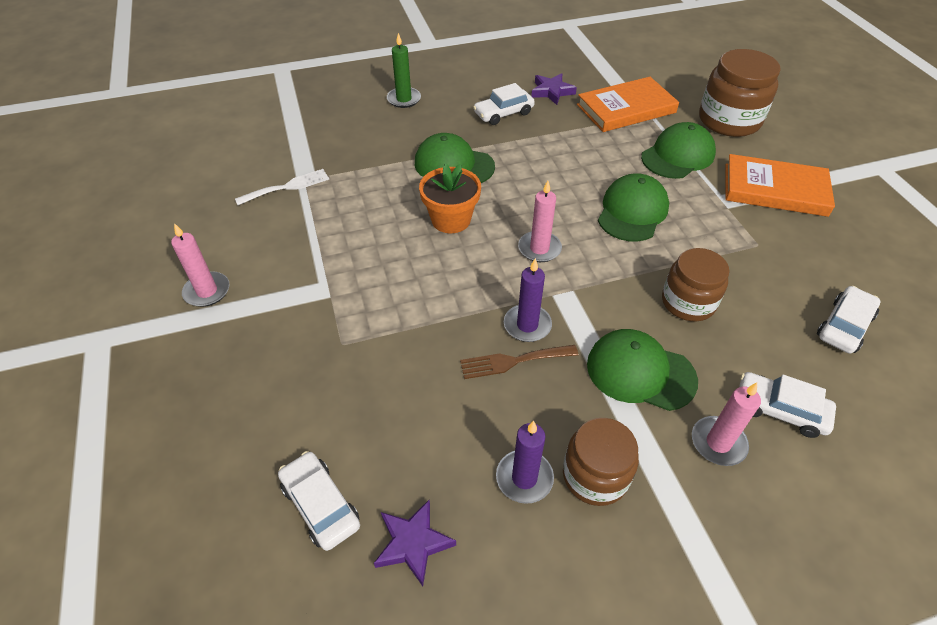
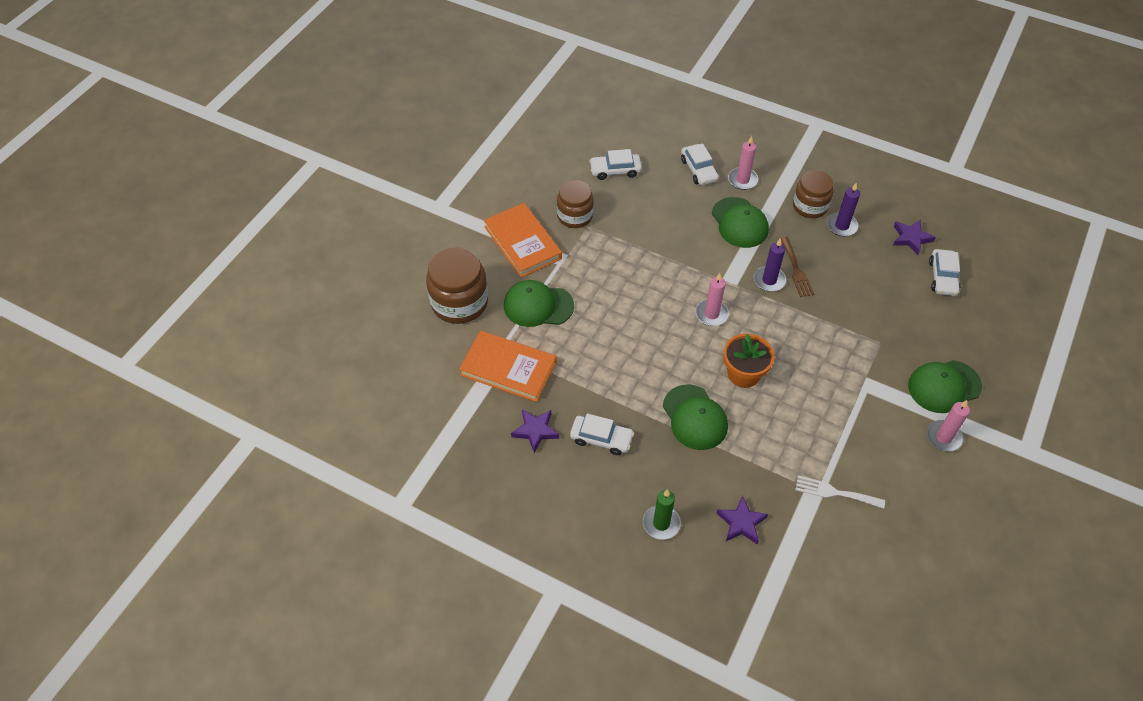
camera: 135 degrees left, 5 degrees up
brown fork [460,345,578,379] -> brown fork turned 45 degrees clockwise [781,237,814,297]
green cap [598,173,669,242] -> green cap moved to [908,360,982,413]
brown jar [662,248,730,321] -> brown jar moved to [557,180,594,228]
none -> purple star [716,496,768,545]

